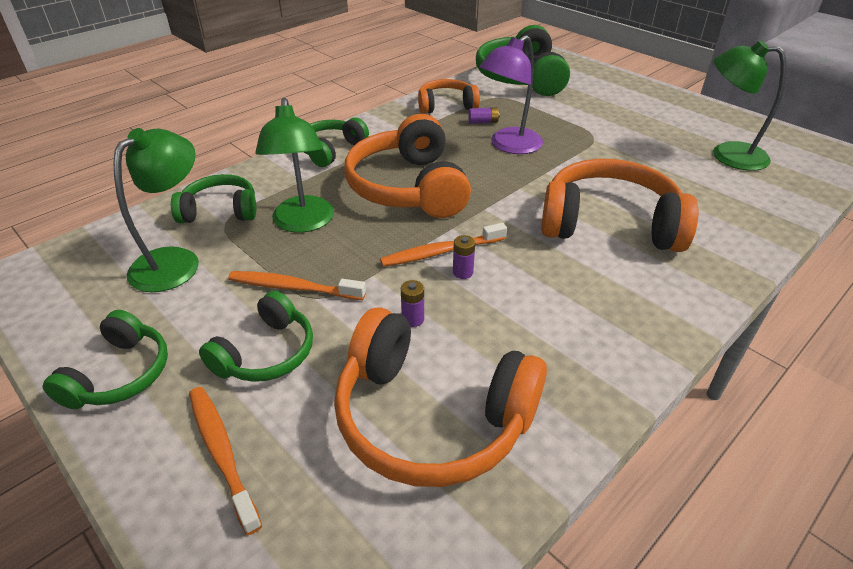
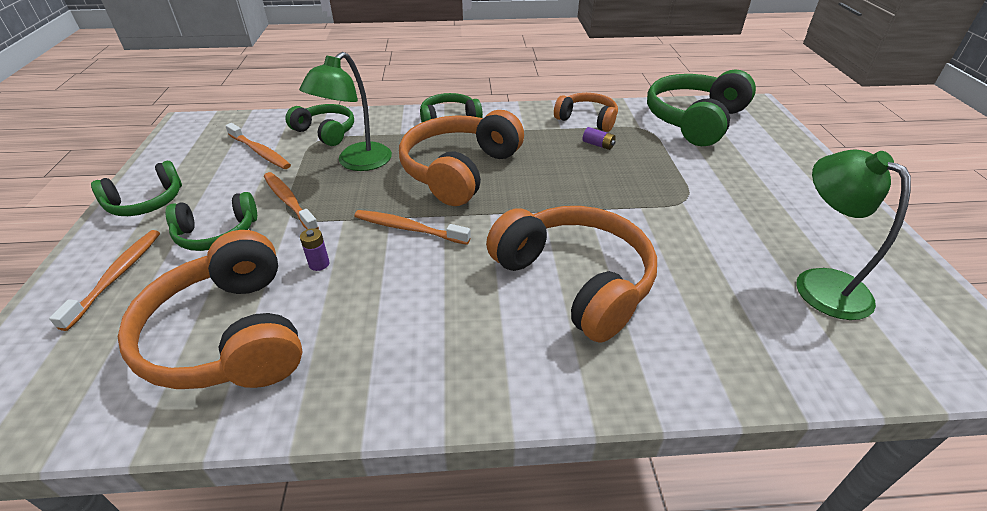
camera: 40 degrees right, 0 degrees up
green lamp [113,128,199,292] -> orange toothbrush [225,123,291,169]
purple battery [453,235,475,279] -> none
purple lamp [480,35,543,154] -> none

